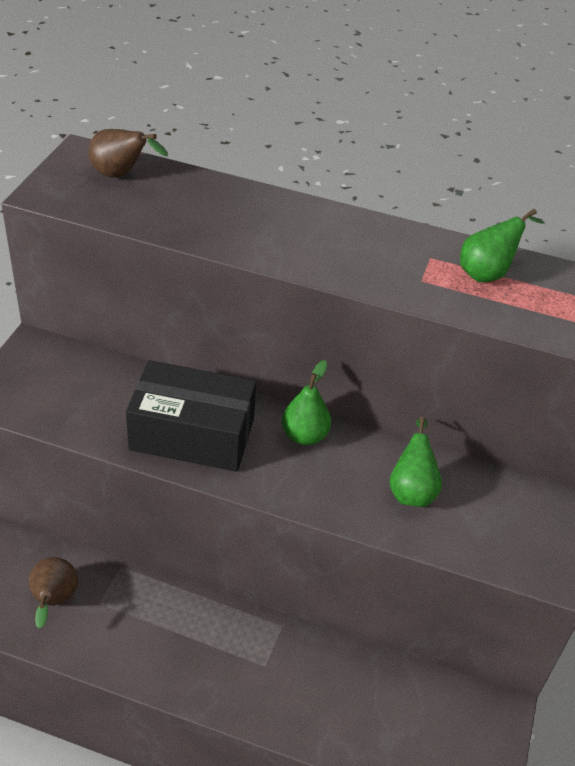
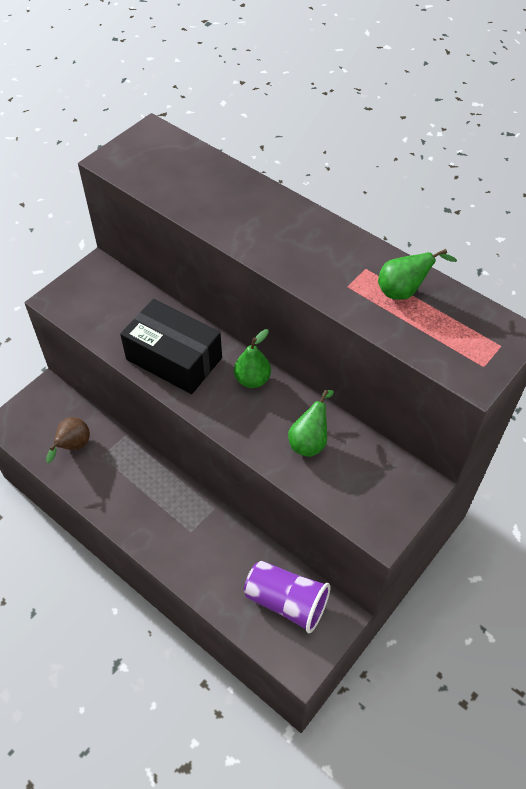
camera: 25 degrees right, 10 degrees up
brown pear [89,129,168,178] -> none
none -> purple cup [244,561,330,633]

